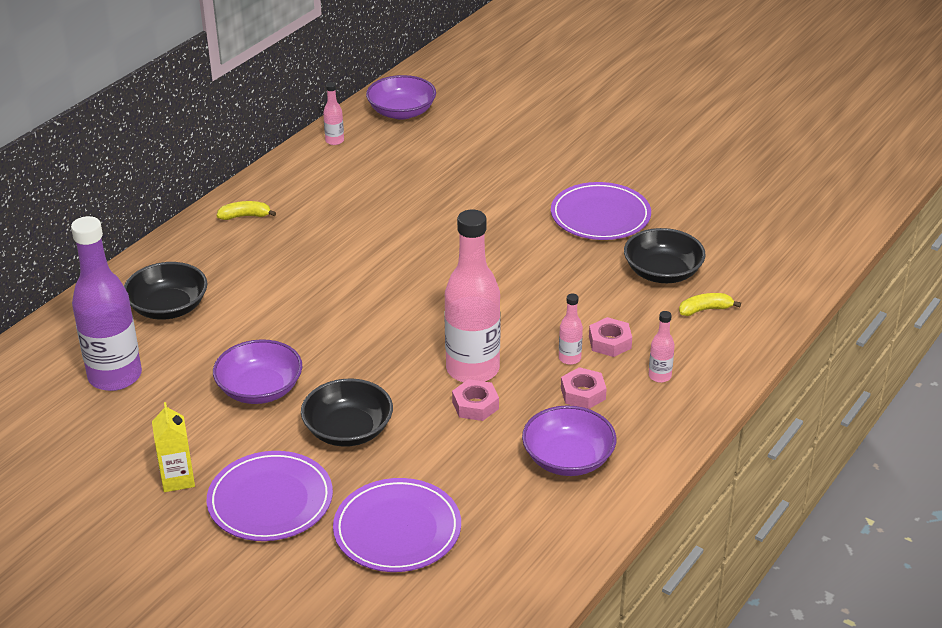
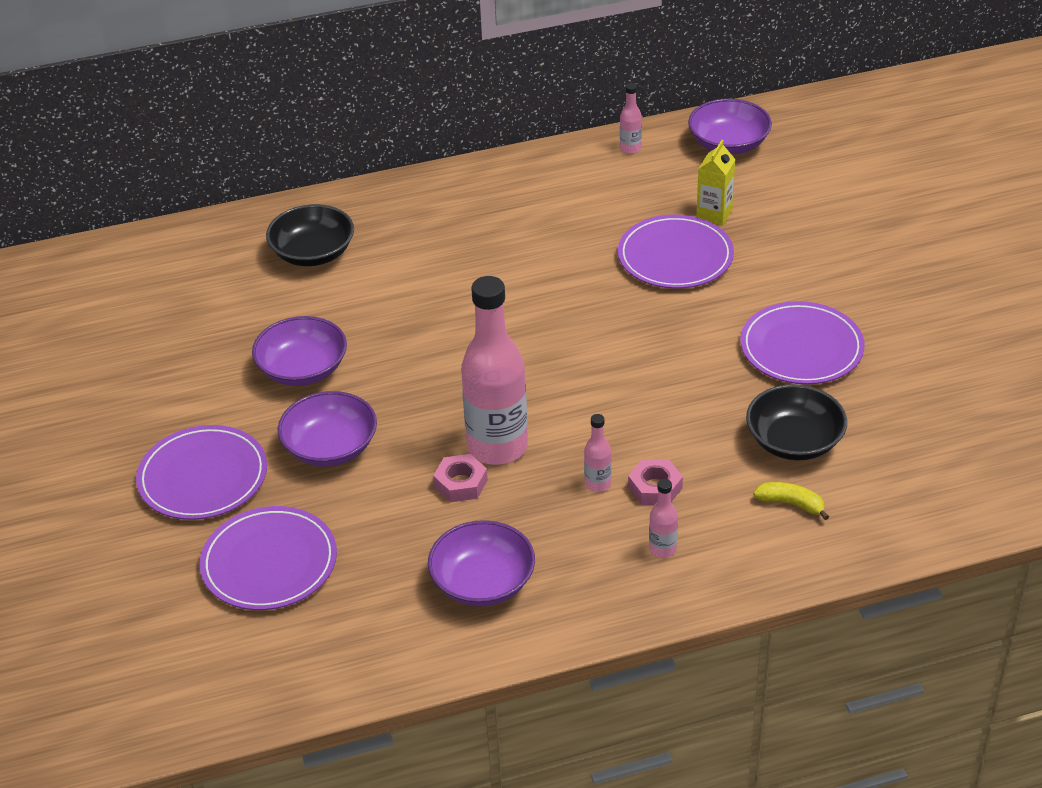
camera: 40 degrees right, 5 degrees up
purple bottle [71,216,142,391] -> none
yellow carton [152,402,195,492] -> yellow carton moved to [696,140,736,226]
yellow banana [217,201,276,220] -> none
black bowl [301,379,393,447] -> purple bowl [278,391,377,467]
pink nut [561,367,607,409] -> none
none -> purple plate [618,215,734,289]

